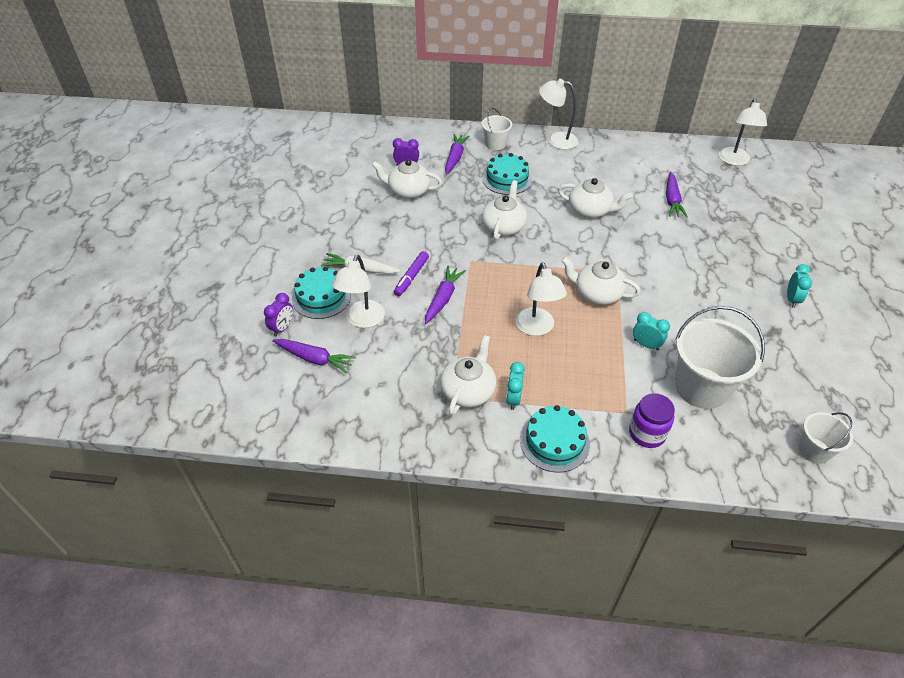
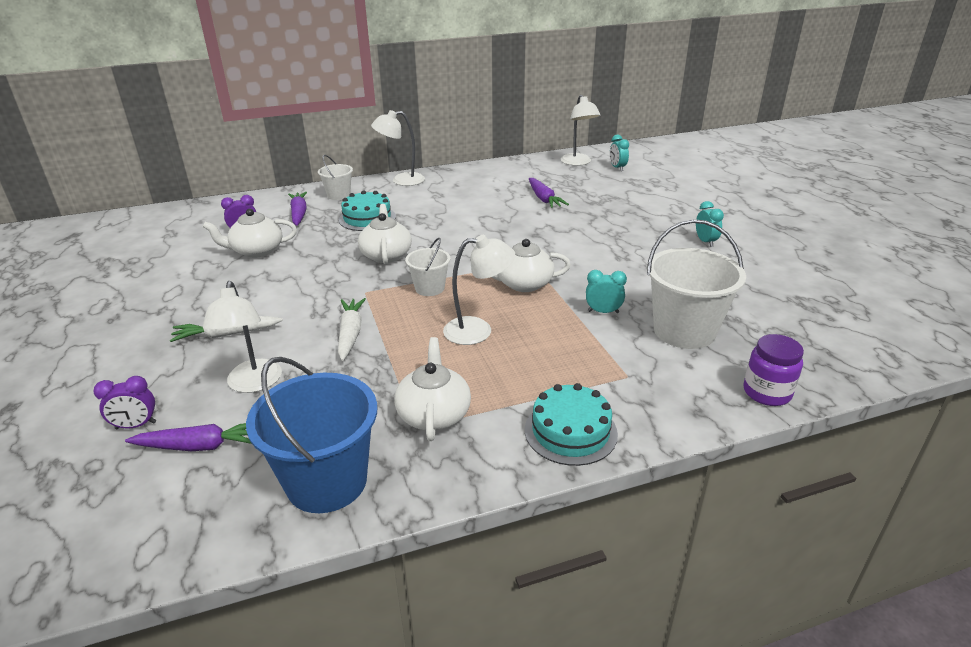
camera: 25 degrees left, 15 degrees down
purple clock [264,293,293,336] -> purple clock turned 75 degrees clockwise [93,376,156,429]
turquoise cake [292,266,351,319] -> none
purple marker [394,251,429,296] -> none
purple carrot [425,266,466,324] -> white carrot [338,298,366,361]
turquoise clock [506,362,525,410] -> turquoise clock moved to [610,135,629,171]
white lamp [516,262,567,336] -> white lamp turned 60 degrees counterclockwise [443,235,515,345]
white teapot [558,178,632,218] -> none
purple jar [629,393,675,448] -> purple jar moved to [744,334,804,406]
white bucket [799,412,853,464] -> white bucket moved to [405,238,450,296]
none -> blue bucket [246,357,377,513]

